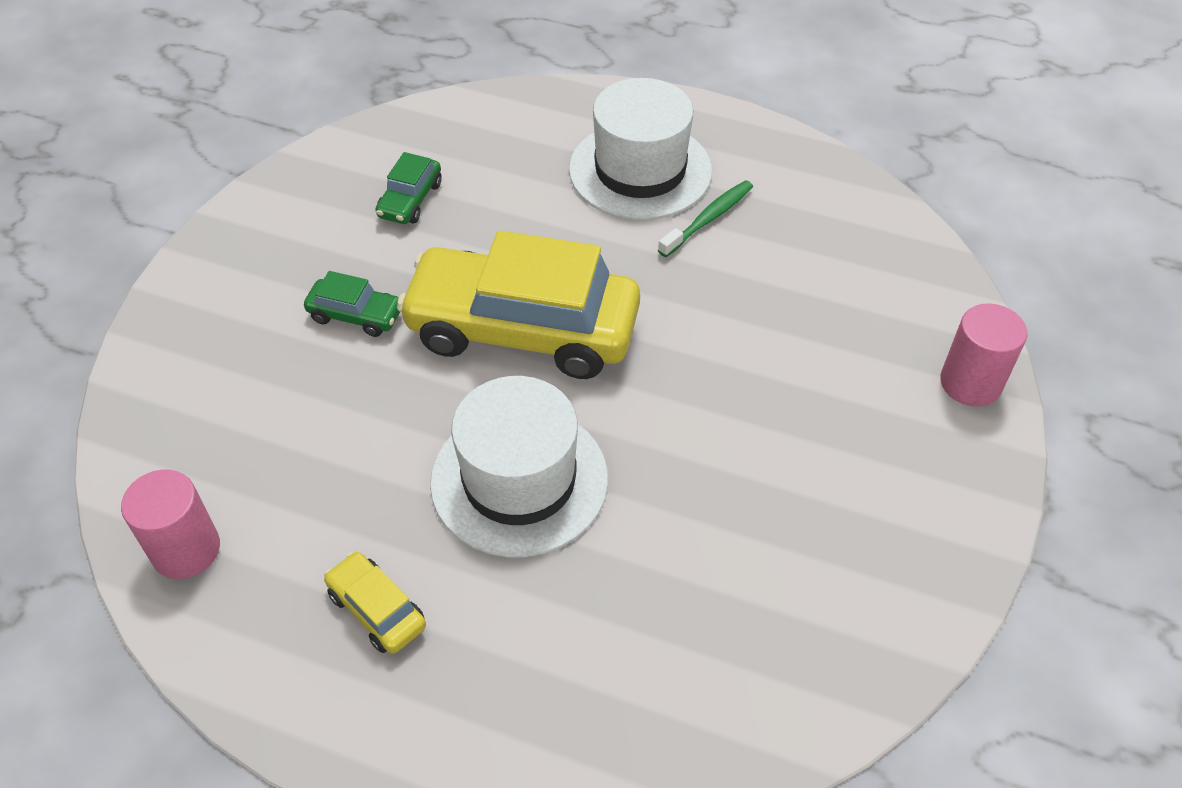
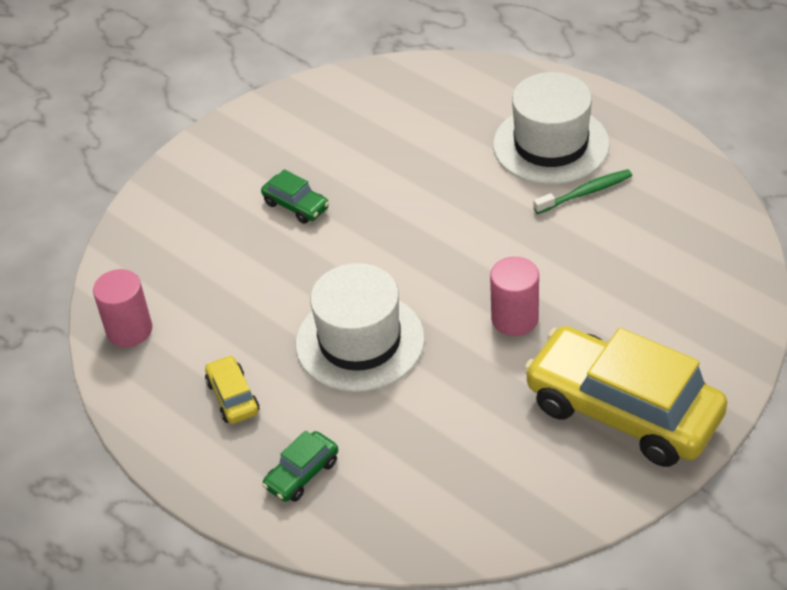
camera: 25 degrees right, 5 degrees down
green car [375,152,442,224] -> green car moved to [262,431,338,502]
yellow car [397,230,640,379] -> yellow car moved to [524,326,727,467]
pink cylinder [940,303,1027,407] -> pink cylinder moved to [490,257,539,336]

